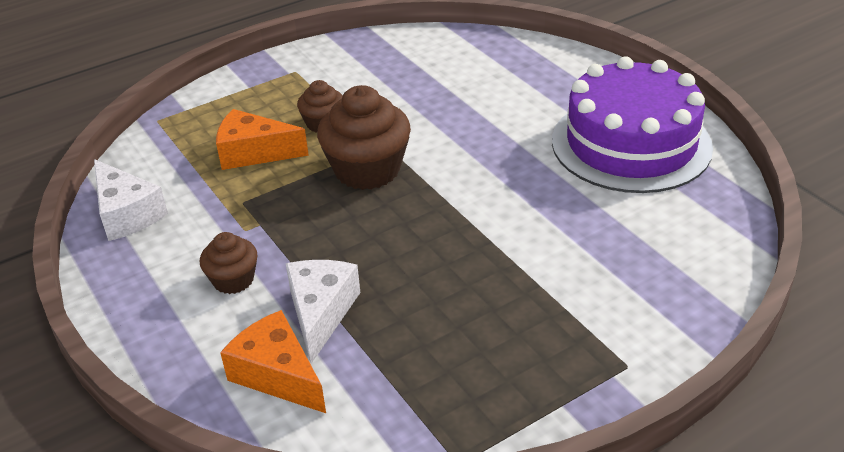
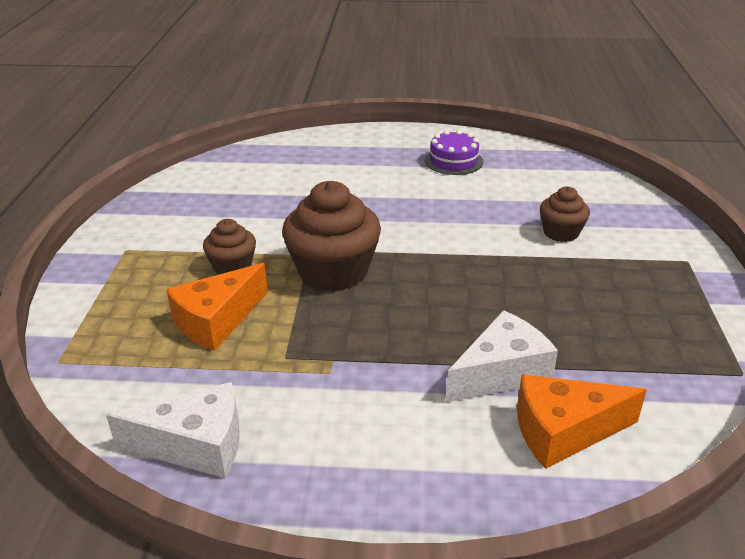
camera: 55 degrees left, 5 degrees down
brown cupcake [200,232,258,294] -> brown cupcake moved to [540,187,590,242]
white cheese [286,260,361,364] -> white cheese turned 105 degrees clockwise [446,310,558,402]
purple cake [552,56,713,193] -> purple cake [425,130,483,175], size x0.44

